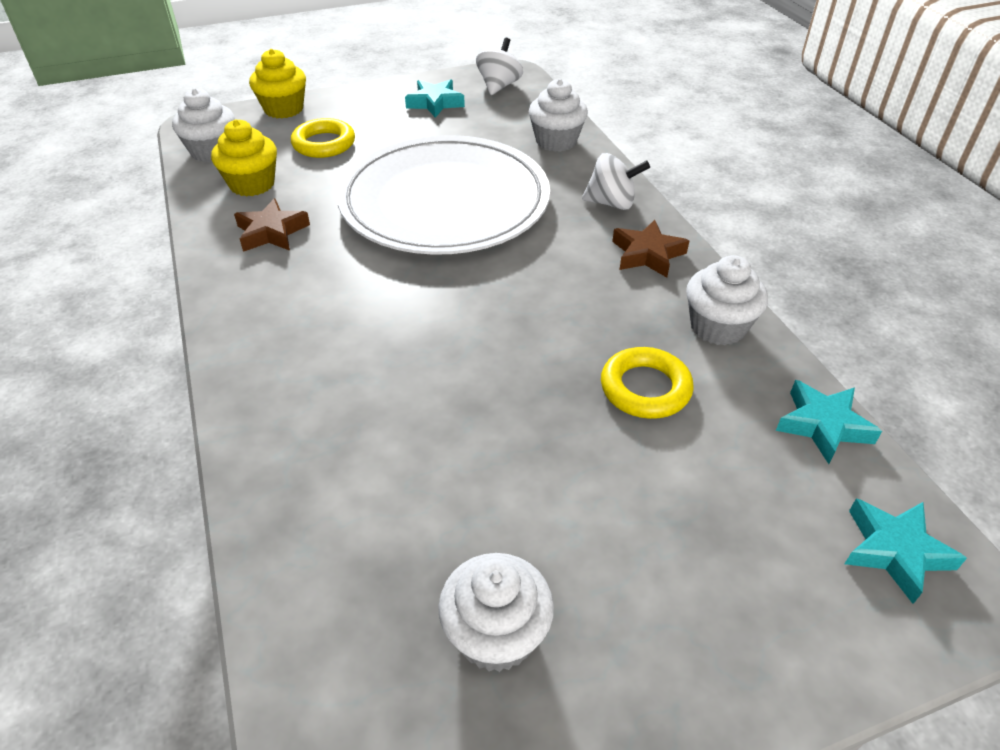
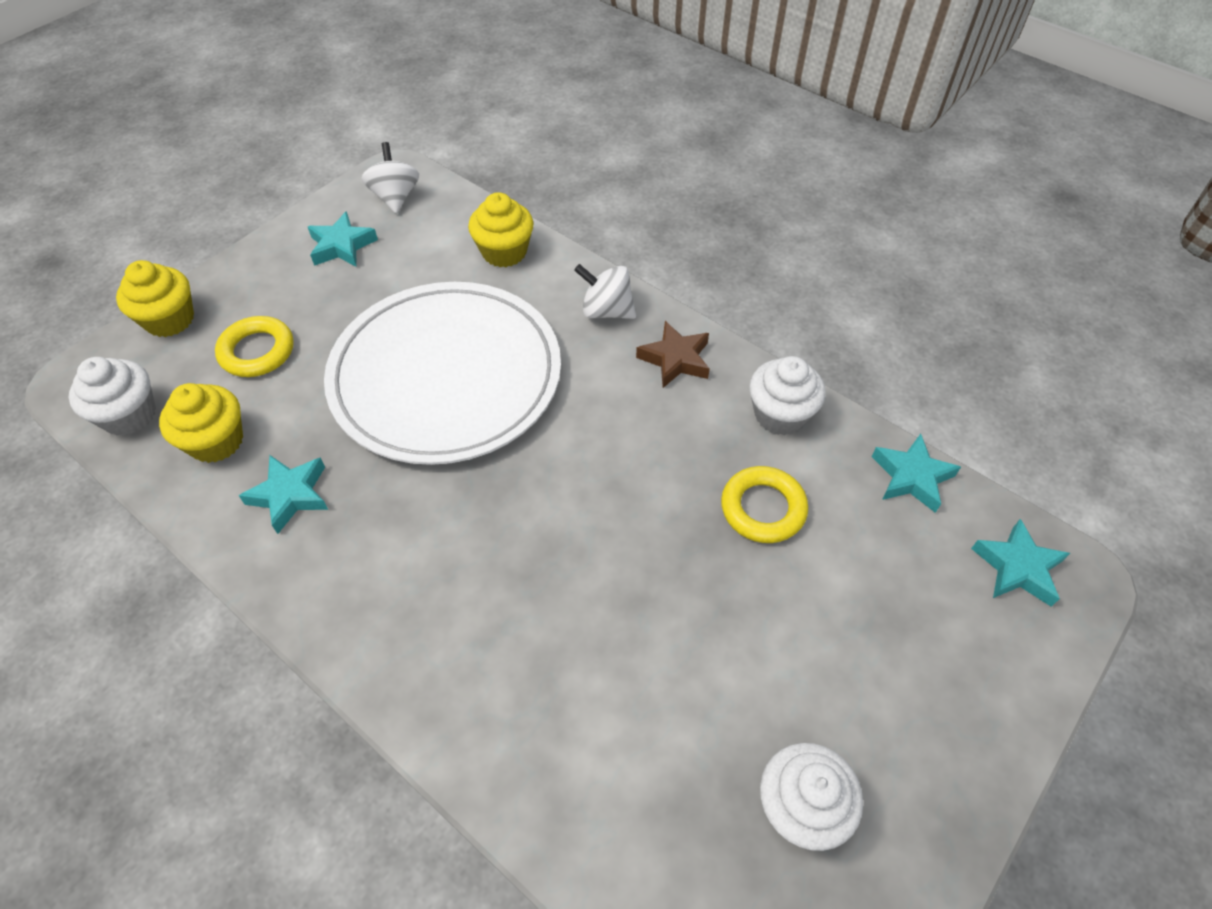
camera: 30 degrees left, 10 degrees up
brown star [234,198,310,252] -> turquoise star [239,455,328,534]
white cupcake [528,79,588,152] -> yellow cupcake [468,192,534,267]
white spinning top [582,153,650,210] -> white spinning top turned 135 degrees counterclockwise [574,264,636,319]

